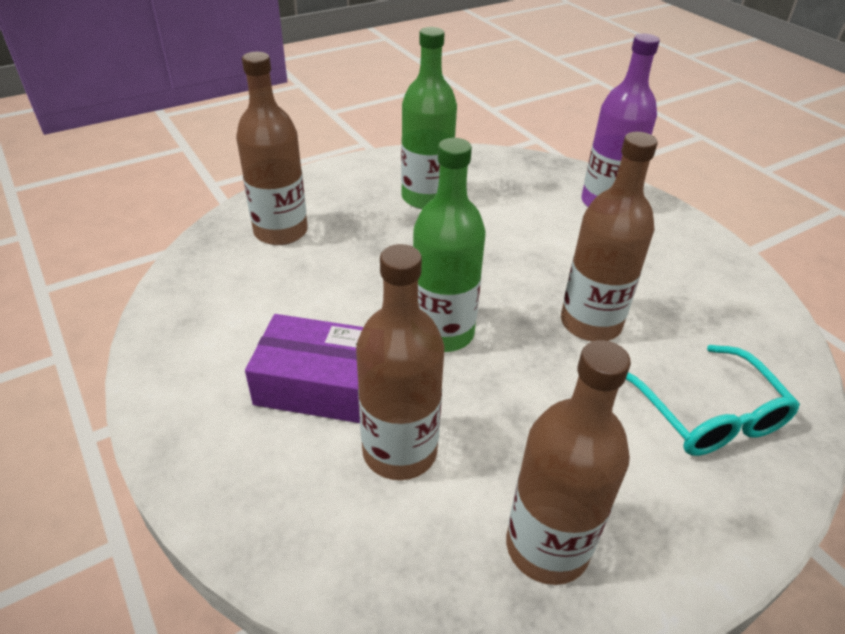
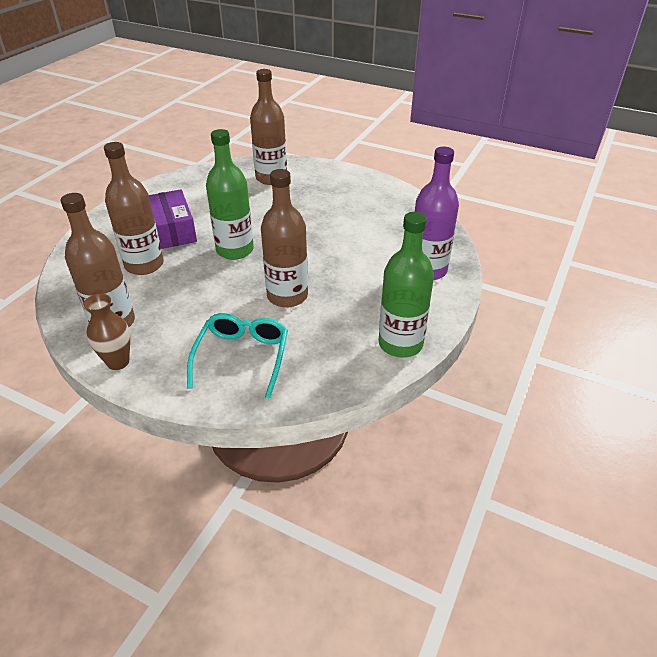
camera: 60 degrees right, 0 degrees up
green bottle [401,27,457,209] -> green bottle moved to [378,212,434,358]
turquoise glasses [626,345,800,456] -> turquoise glasses turned 150 degrees clockwise [187,313,288,399]
none -> brown vase [84,294,130,370]

